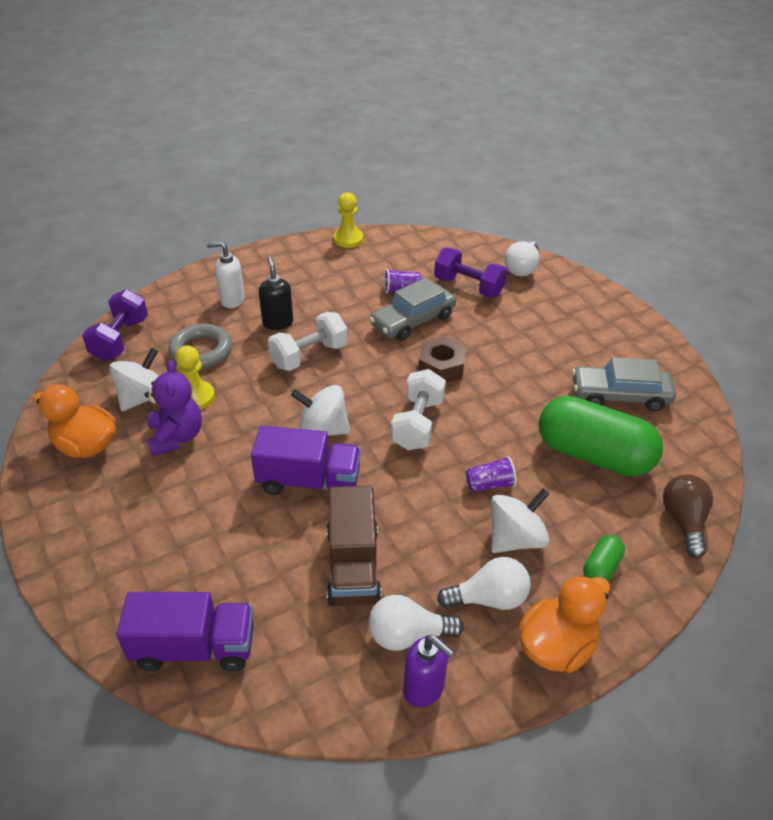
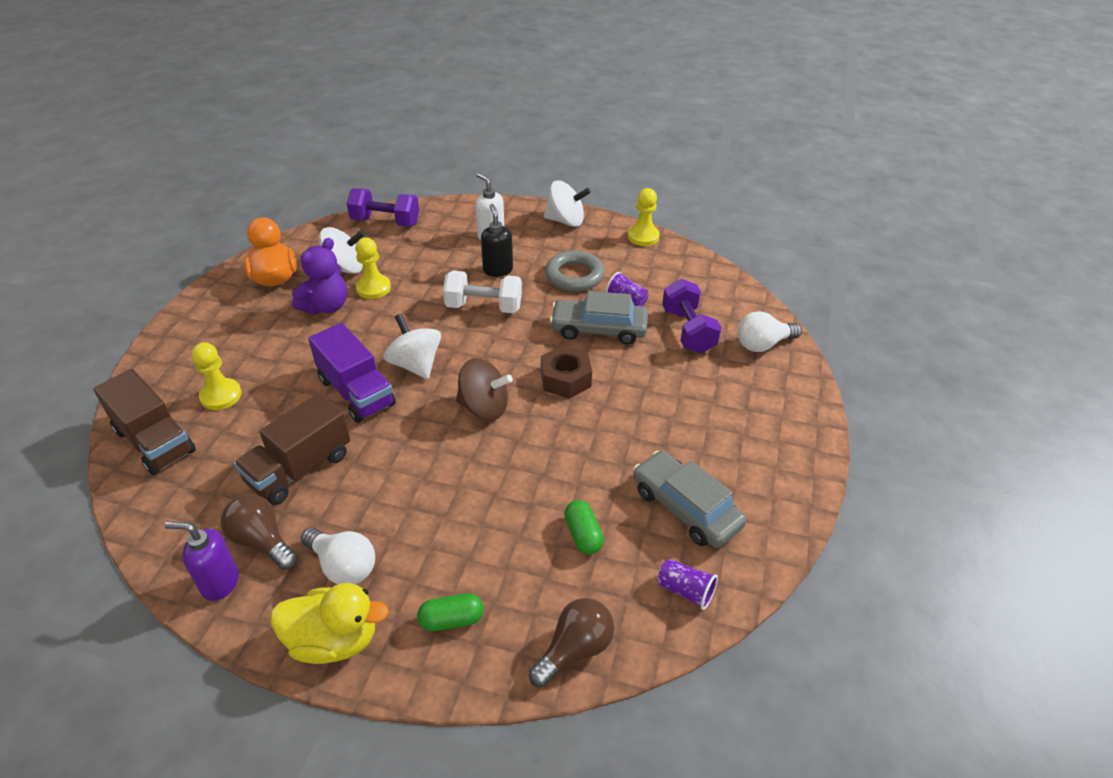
camera: 45 degrees right, 0 degrees up
purple dumbbell [82,289,148,361] -> purple dumbbell turned 45 degrees clockwise [346,188,419,227]
purple truck [116,592,254,672] -> brown truck [93,369,196,475]
grey ring [168,324,232,369] -> grey ring moved to [545,250,605,292]
black soap dispenser [259,256,293,330] -> black soap dispenser turned 45 degrees counterclockwise [481,204,513,277]
white light bulb [369,595,464,651] -> brown light bulb [221,494,297,570]
white dumbbell [391,369,446,450] -> brown spinning top [456,358,513,421]
purple soap dispenser [403,635,455,707] -> purple soap dispenser turned 105 degrees clockwise [164,522,239,601]
purple cup [466,456,517,492] -> purple cup moved to [657,559,718,610]
white spinning top [491,489,550,553] -> white spinning top moved to [544,181,591,227]
orange duck [519,575,610,673] -> yellow duck [271,583,389,664]
green capsule [539,396,663,476] -> green capsule [564,500,604,554], size x0.43
none -> yellow pawn [191,342,242,410]

